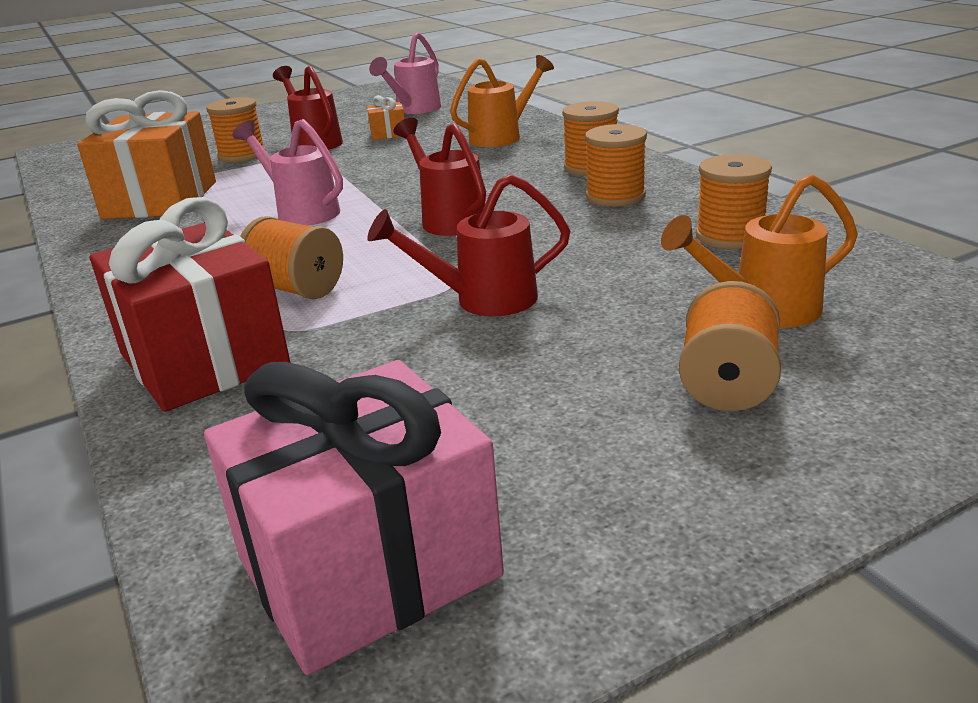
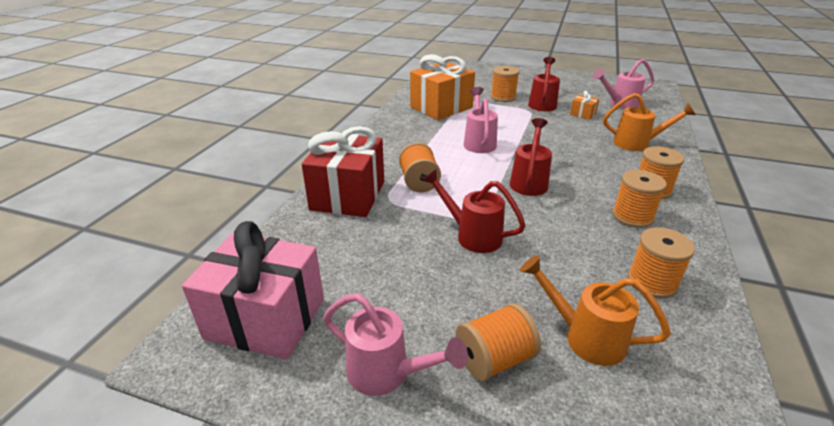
camera: 45 degrees right, 5 degrees up
none -> pink watering can [323,293,468,396]

